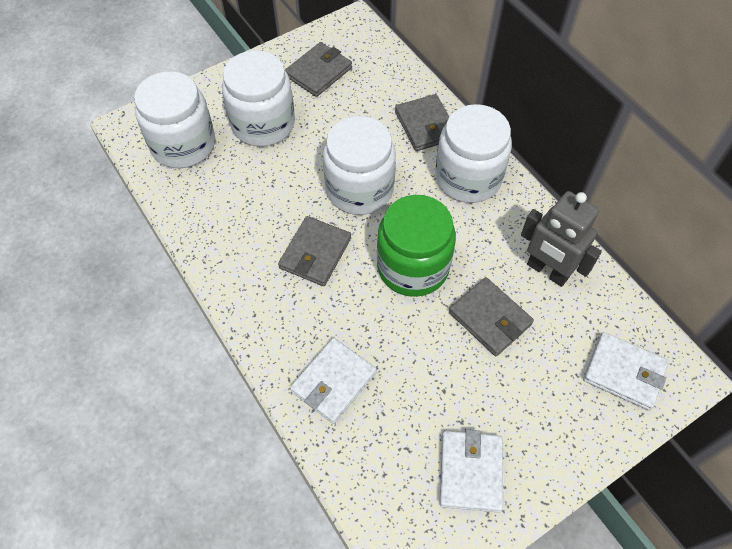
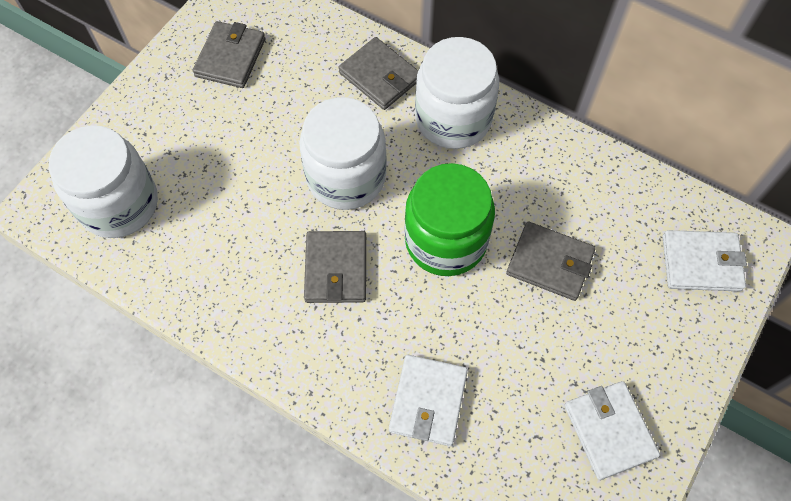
camera: 25 degrees left, 5 degrees up
white jar [222,50,295,147] -> none
grey robot [521,191,602,287] -> none

